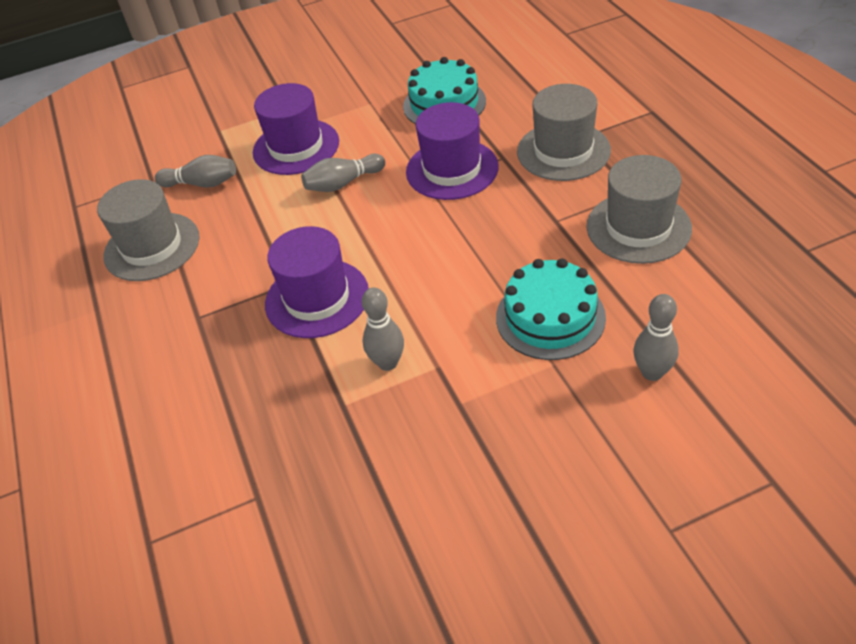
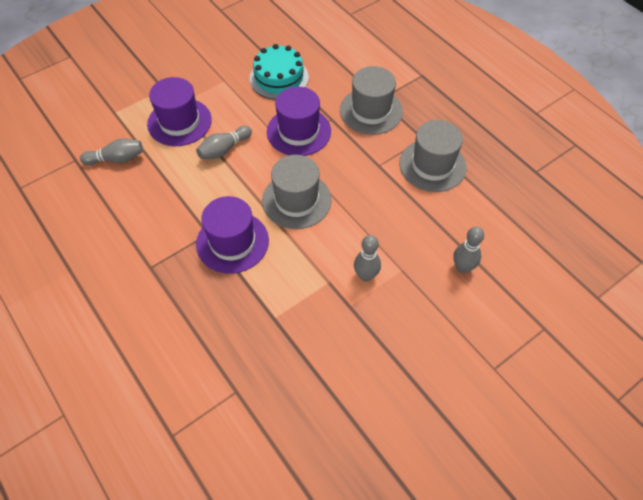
camera: 20 degrees left, 10 degrees up
grey hat [97,179,200,281] -> grey hat moved to [262,155,332,229]
grey bowling pin [362,287,404,371] -> grey bowling pin moved to [354,235,381,281]
turquoise cake [496,258,606,360] -> none

